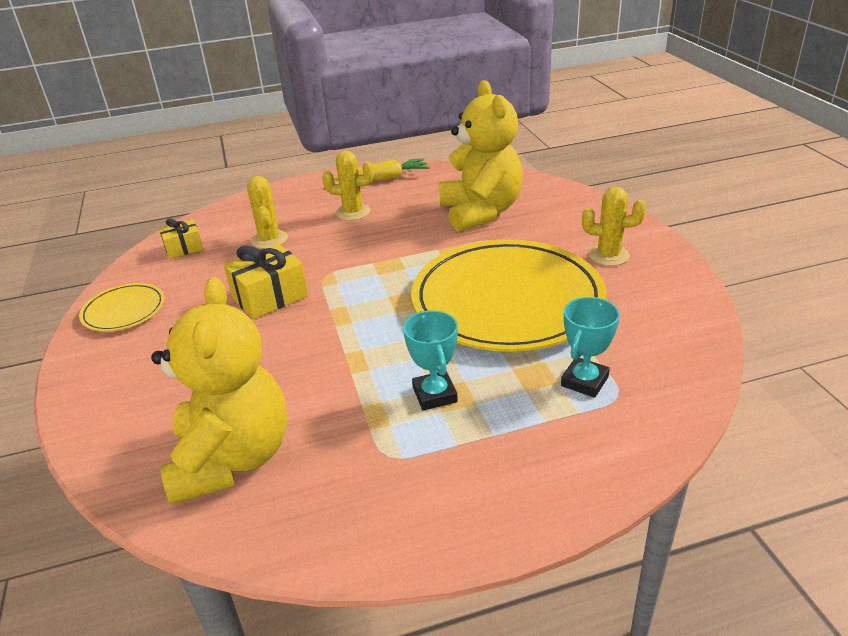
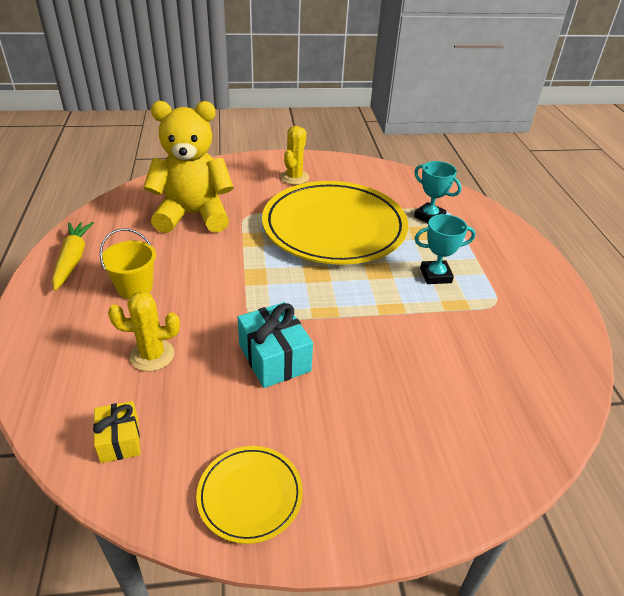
camera: 85 degrees left, 5 degrees up
yellow teddy bear [151,277,287,505] -> none
yellow gift [224,243,308,319] -> turquoise gift [238,302,313,388]
yellow cactus [322,151,374,221] -> yellow bucket [99,229,156,299]

